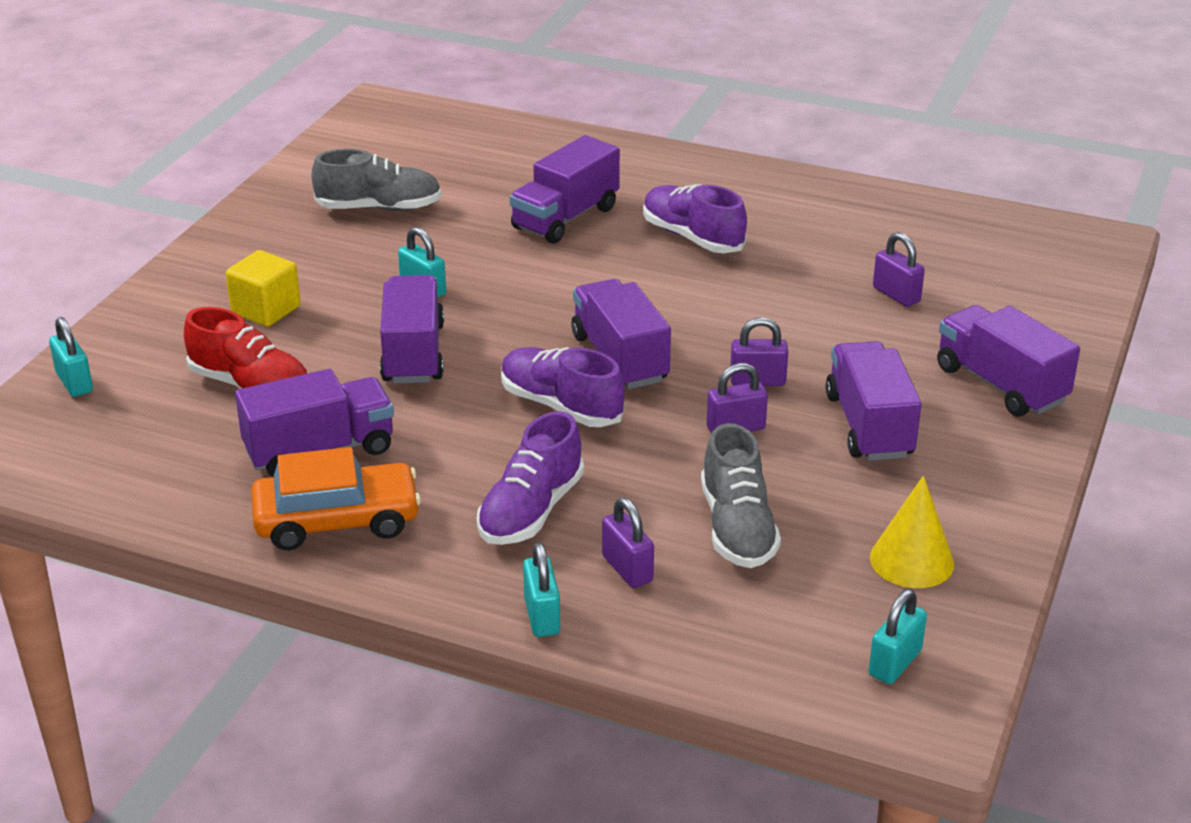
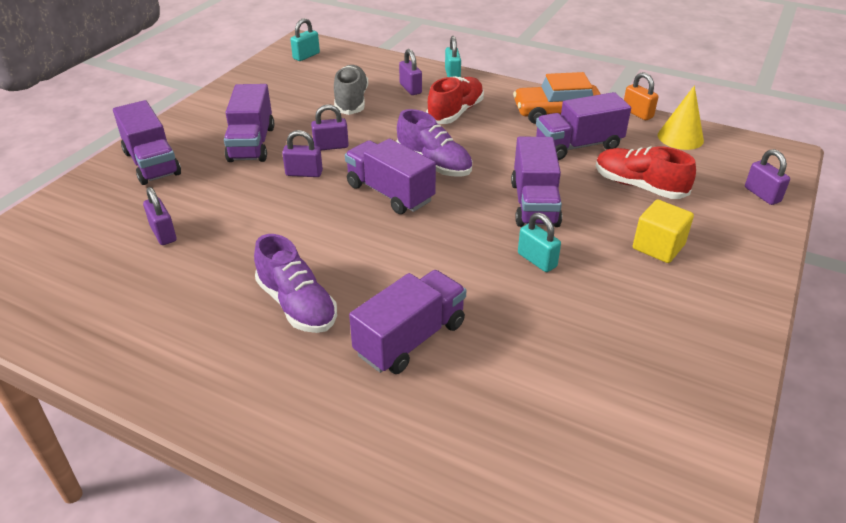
camera: 175 degrees left, 5 degrees up
turquoise padlock [49,317,93,397] -> purple padlock [745,149,790,205]
grey shoe [311,149,442,211] -> none
purple shoe [477,411,584,545] -> red shoe [426,76,484,124]
purple truck [572,279,671,389] -> purple truck turned 150 degrees clockwise [345,139,436,214]
yellow cone [870,476,954,588] -> yellow cone moved to [658,85,704,150]
none -> orange padlock [624,72,659,120]

